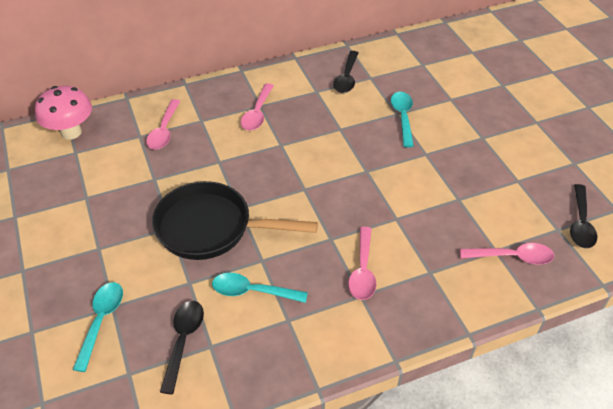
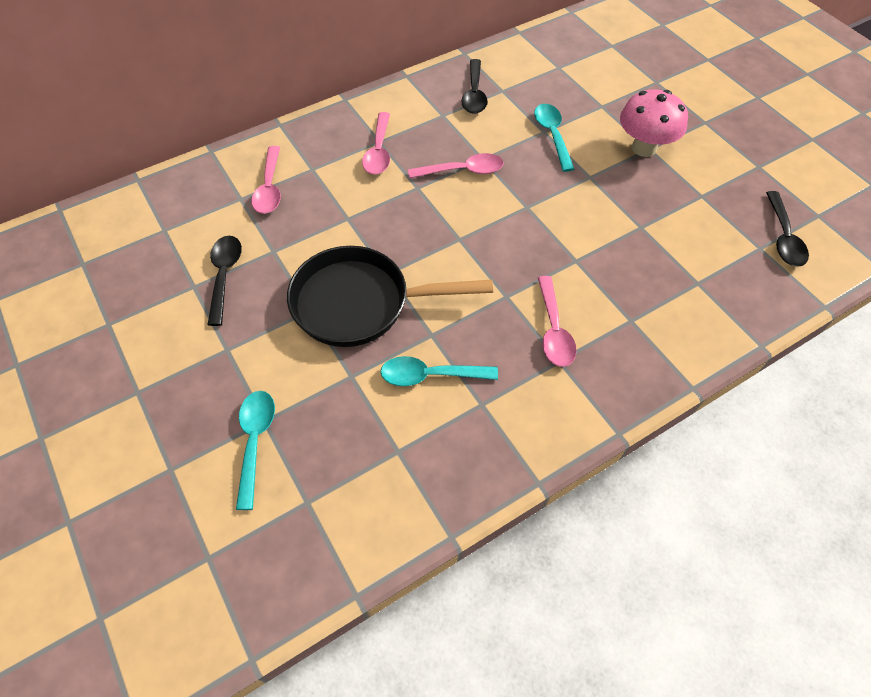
camera: 10 degrees left, 10 degrees up
pink mushroom [35,86,92,140] -> pink mushroom moved to [620,89,688,157]
black spoon [160,301,204,394] -> black spoon moved to [207,236,242,326]
pink spoon [460,243,554,265] -> pink spoon moved to [408,153,504,179]

